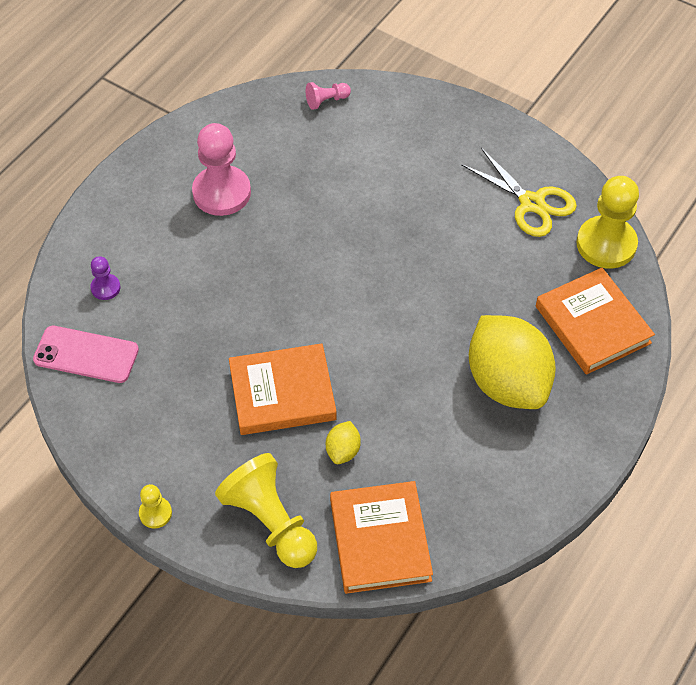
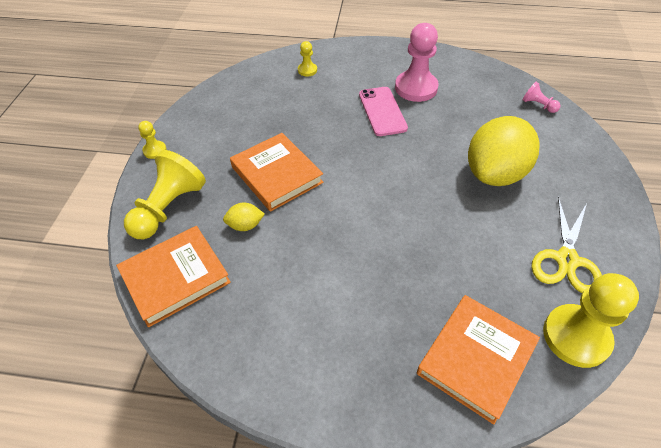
camera: 65 degrees right, 5 degrees down
pink phone [33,326,139,383] -> pink phone moved to [359,87,408,136]
purple pawn [90,256,120,300] -> yellow pawn [298,41,317,76]
yellow lemon [469,315,556,409] -> yellow lemon moved to [468,116,540,186]

